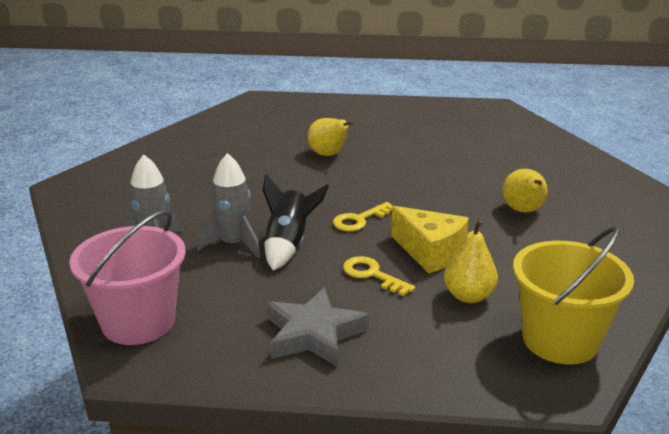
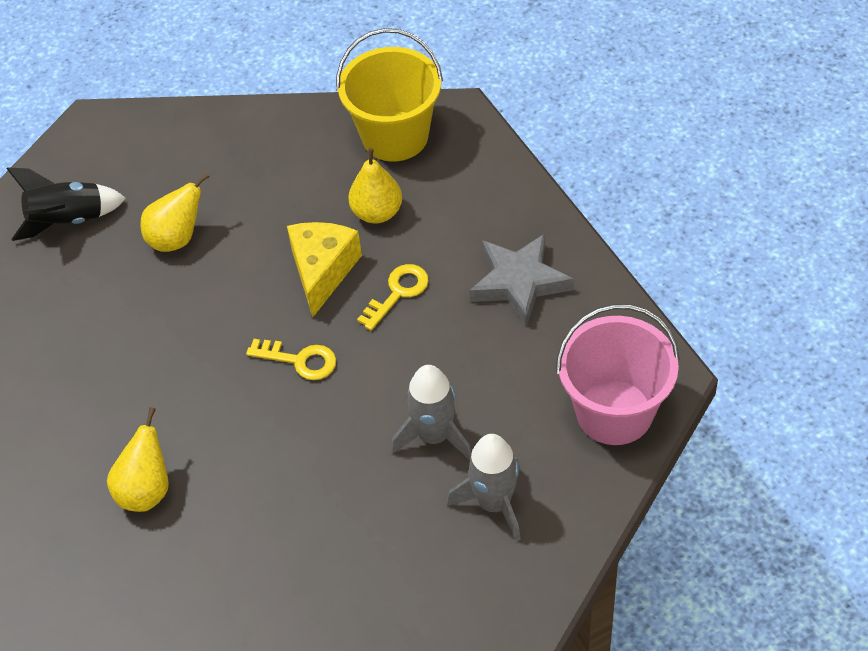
camera: 120 degrees left, 25 degrees up
black rocket [263,174,329,270] -> black rocket moved to [7,167,126,241]
yellow key [343,256,415,296] -> yellow key turned 150 degrees counterclockwise [357,264,429,331]

